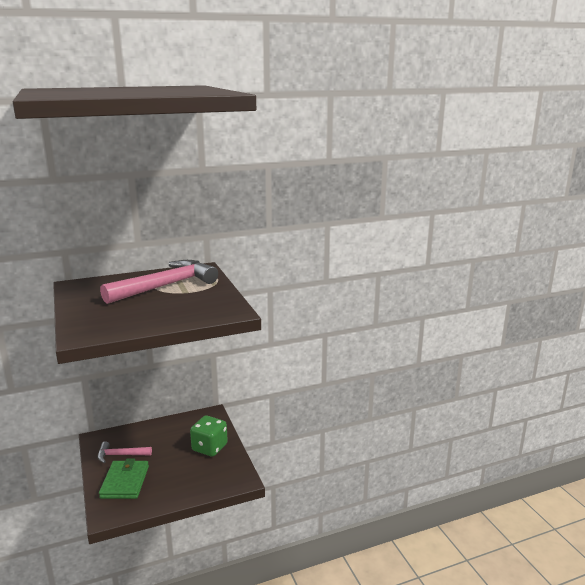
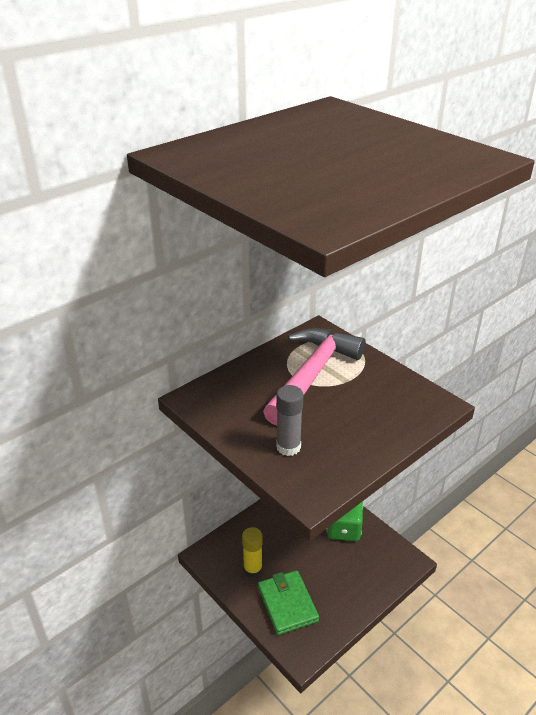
camera: 20 degrees left, 15 degrees up
pink hammer [97,441,152,463] -> yellow glue stick [242,527,263,578]
none -> grey glue stick [276,385,304,456]

